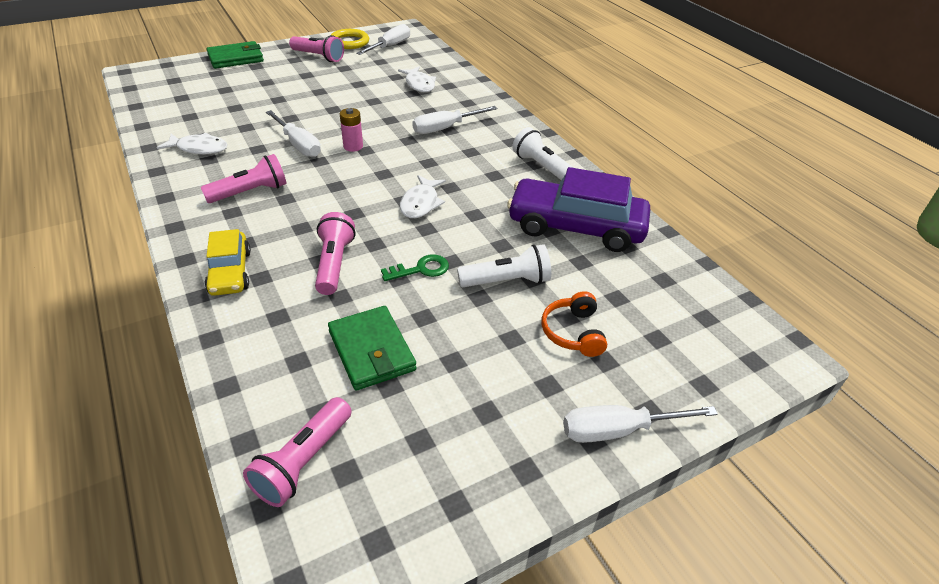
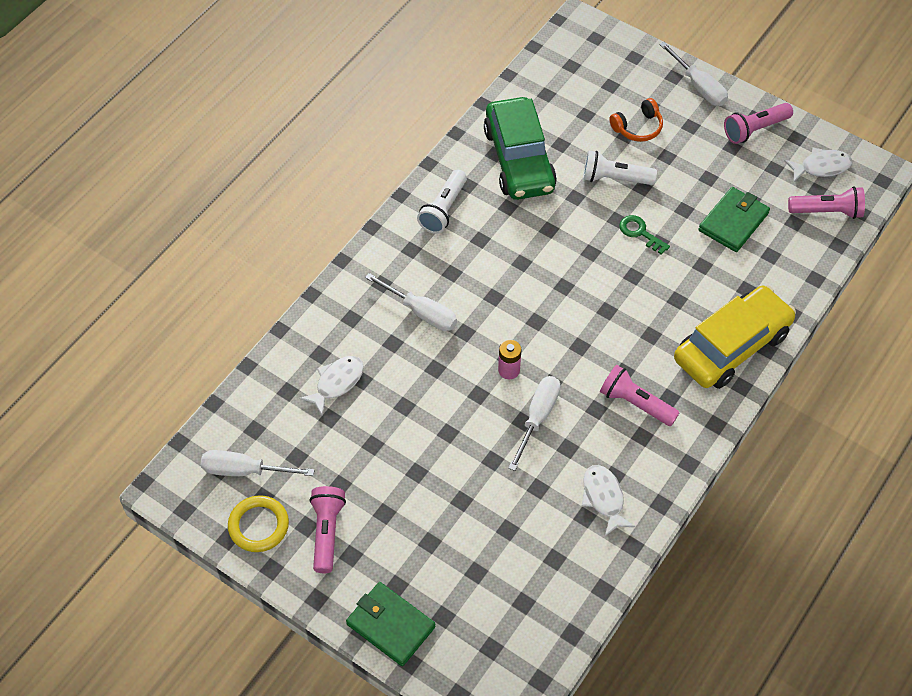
camera: 115 degrees left, 15 degrees up
yellow car [205,229,251,296] -> yellow car [674,286,796,389], size x1.79
pink flashlight [315,212,355,295] -> pink flashlight moved to [724,103,793,144]
white fish [400,175,446,218] -> white fish moved to [784,148,852,182]
white flashlight [457,244,551,287] -> white flashlight turned 45 degrees counterclockwise [583,150,657,185]
purple car [507,167,650,252] -> green car [484,97,557,200]

